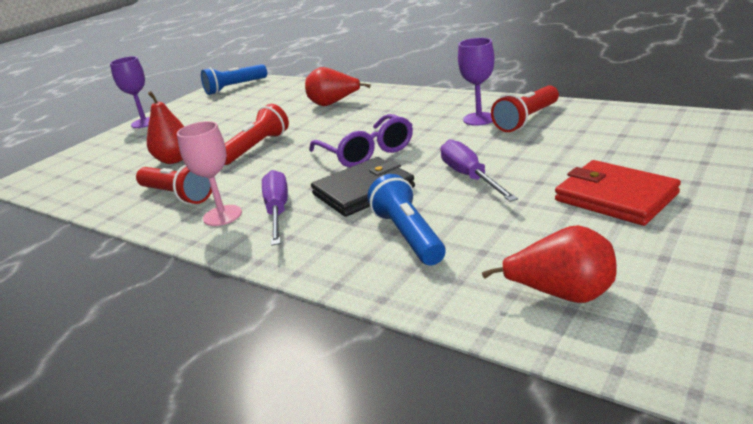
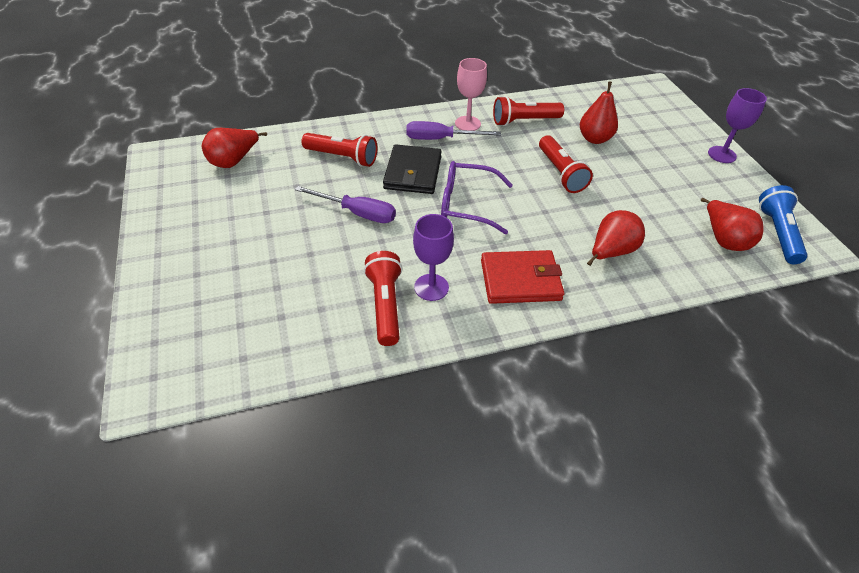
camera: 125 degrees right, 20 degrees up
purple screwdriver [262,170,288,246] -> purple screwdriver turned 150 degrees clockwise [406,121,501,140]
blue flashlight [367,174,446,265] -> red flashlight [302,133,377,167]
red wallet [555,160,681,226] -> red wallet moved to [481,250,564,304]
none -> red pear [701,198,763,251]

